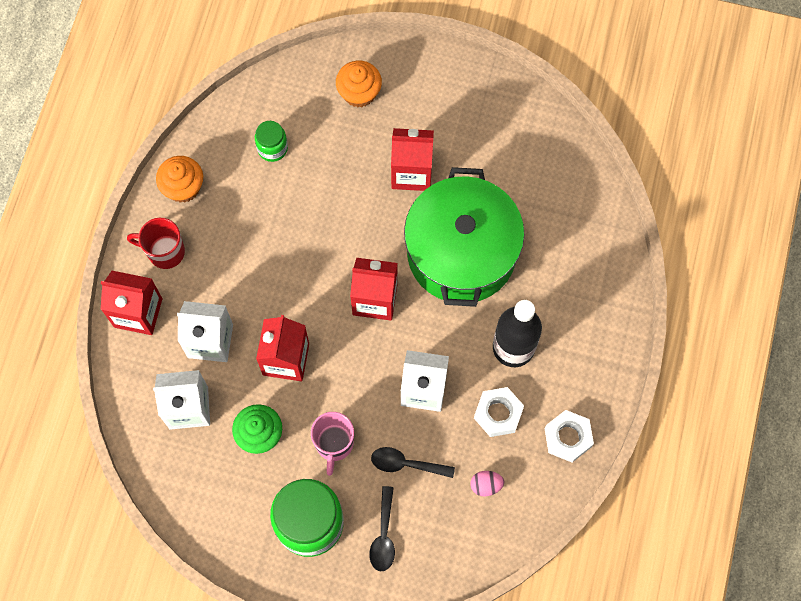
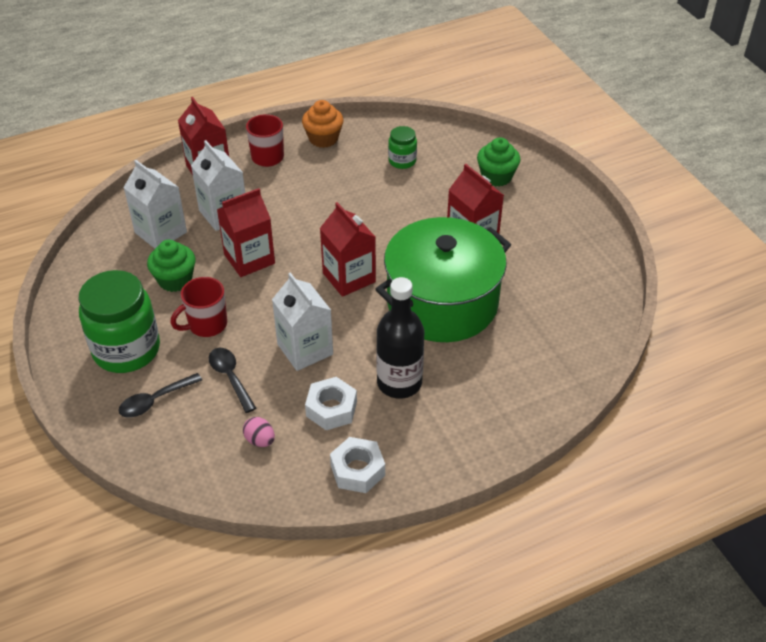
camera: 50 degrees right, 25 degrees down
pink mug [311,412,354,476] -> red mug [170,277,227,337]
orange cupcake [336,61,382,107] -> green cupcake [477,137,521,187]

